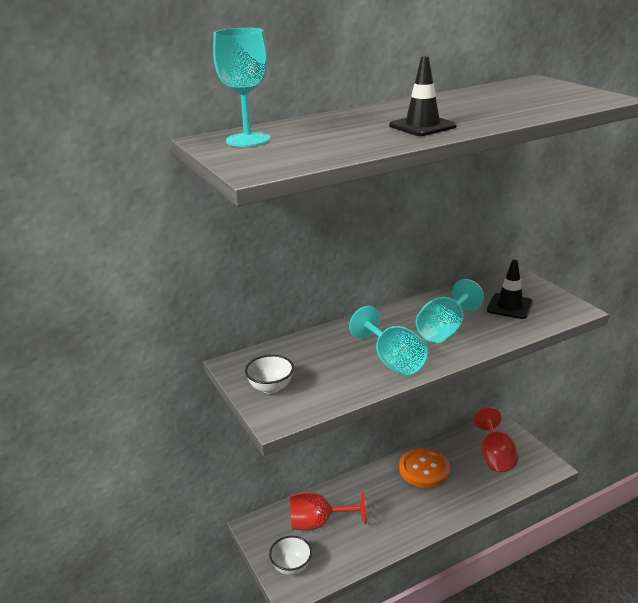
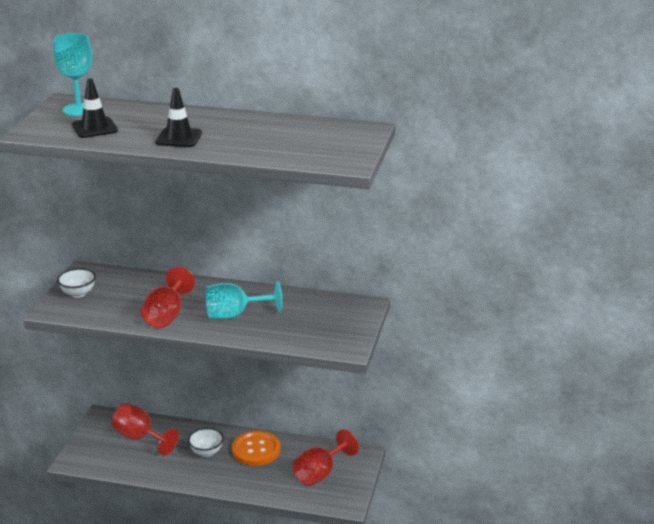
camera: 40 degrees right, 0 degrees up
white bowl [269,536,312,575] -> white bowl moved to [188,428,224,457]
turquoise goblet [349,306,429,376] -> red goblet [141,267,195,328]
black traffic cone [487,260,533,319] -> black traffic cone moved to [72,79,118,138]

